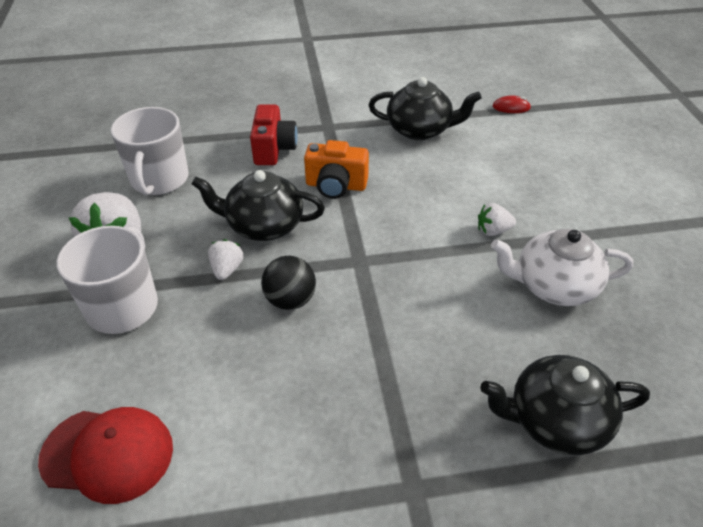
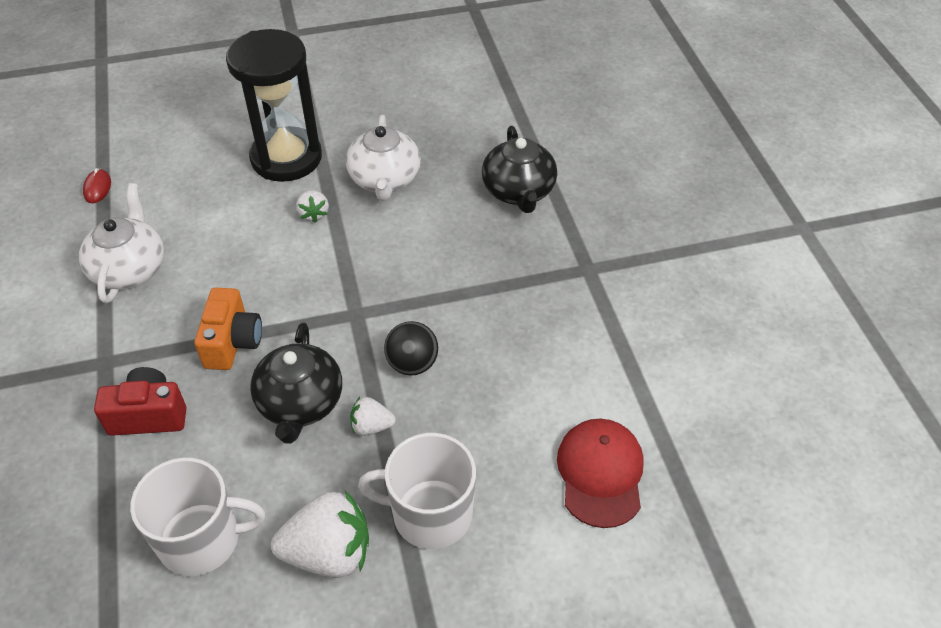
camera: 95 degrees left, 5 degrees up
black teapot [369,77,482,140] -> white teapot [79,183,164,303]
none -> black hourglass [226,29,322,182]

